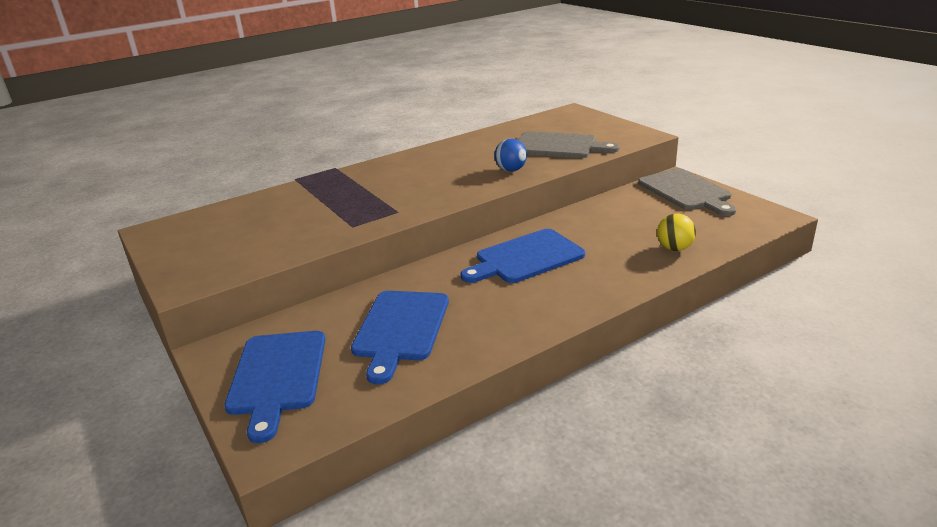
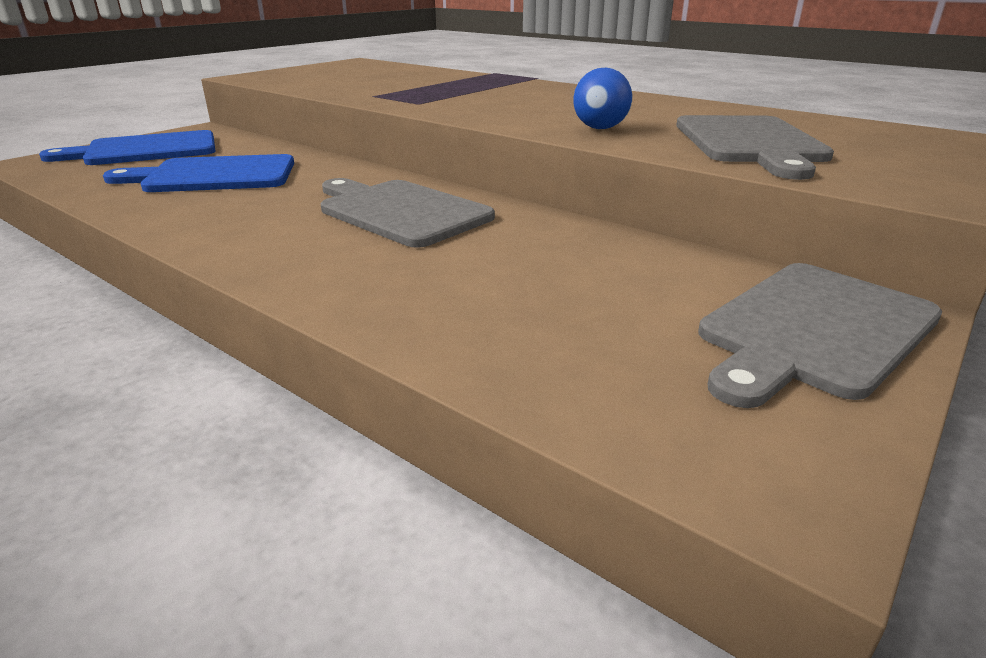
camera: 70 degrees right, 0 degrees up
blue cutting board [461,229,585,283] -> grey cutting board [321,178,495,248]
yellow ball [657,214,696,251] -> none

